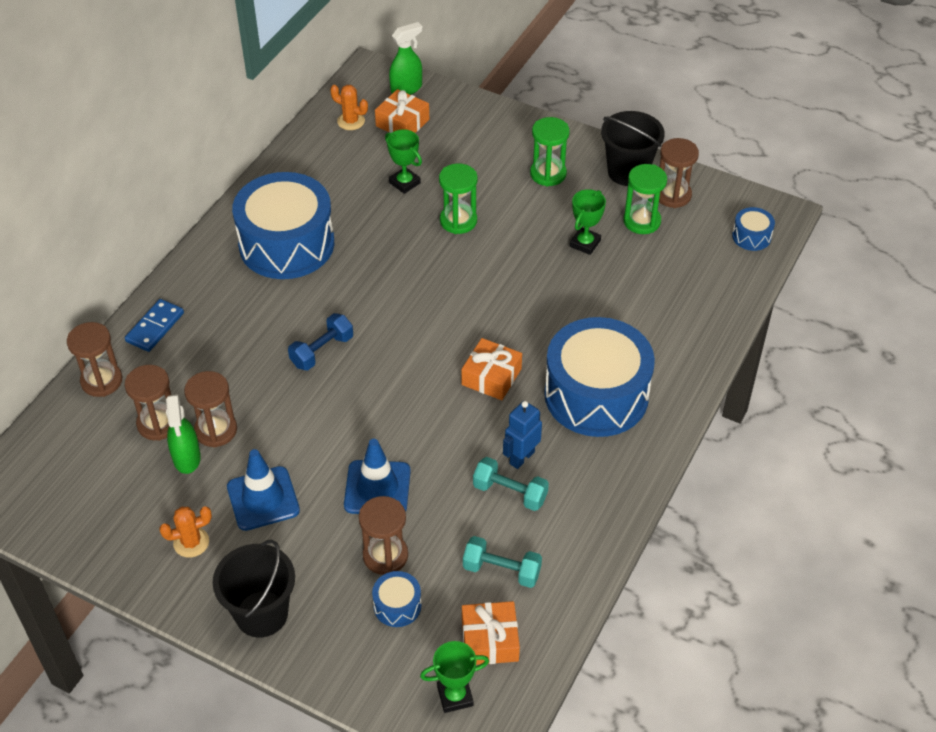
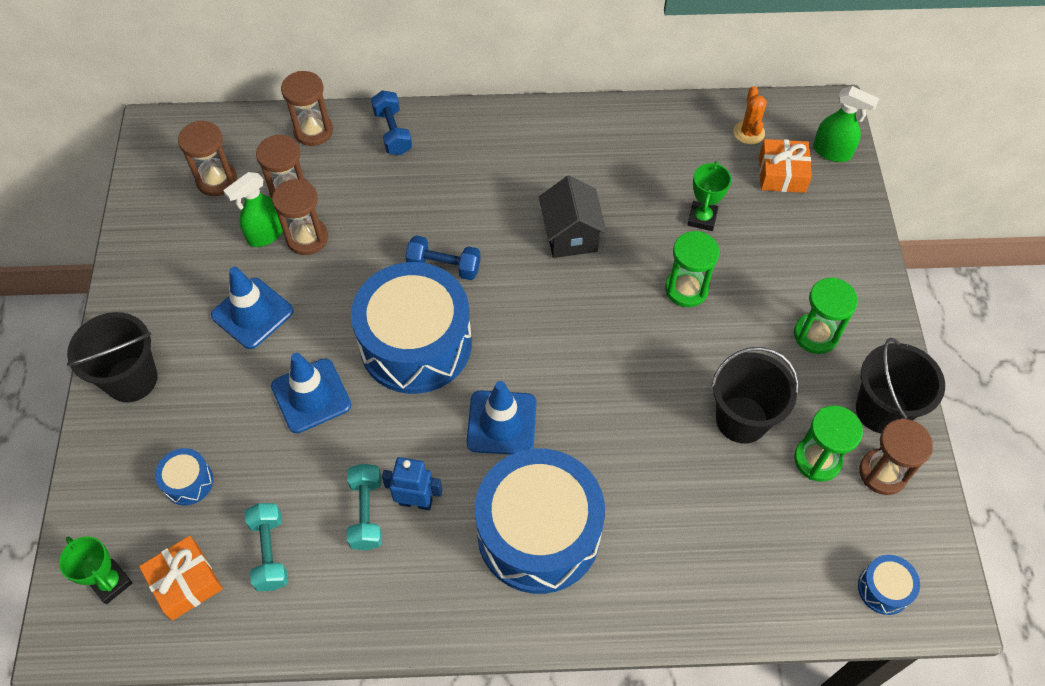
camera: 60 degrees right, 10 degrees up
blue domino [125,299,184,352] -> blue dumbbell [371,90,412,155]
orange cactus [159,506,212,558] -> none
blue drum [232,172,334,279] -> blue drum moved to [351,262,472,394]
brown hourglass [359,496,408,575] -> brown hourglass moved to [178,121,237,196]
orange gift [461,338,522,400] -> blue traffic cone [467,381,537,455]
green trophy [570,189,606,255] -> black bucket [711,347,799,443]
none -> black house [539,175,607,258]

